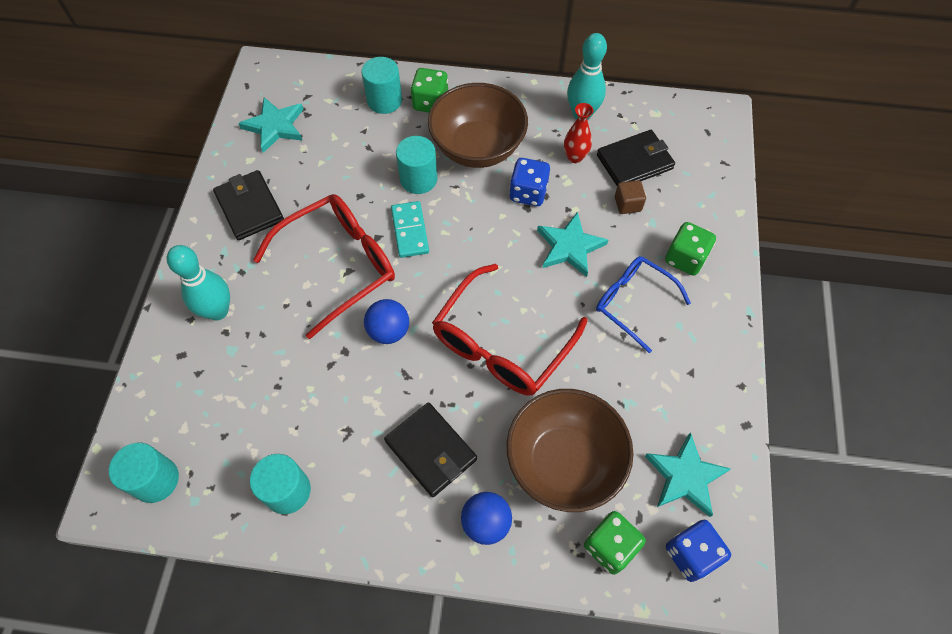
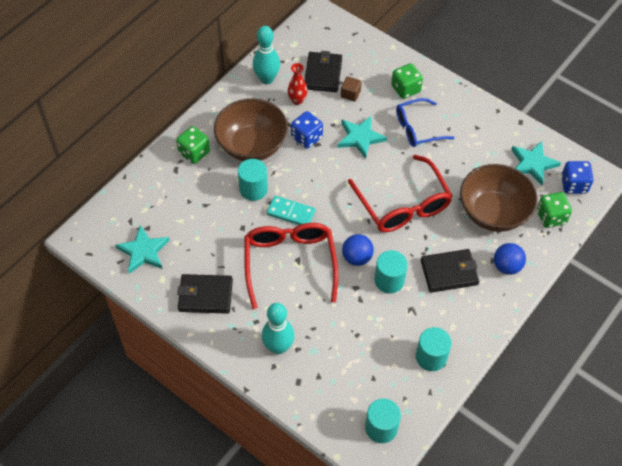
camera: 60 degrees left, 5 degrees down
turquoise cylinder [361,57,402,114] -> turquoise cylinder moved to [375,250,408,294]

